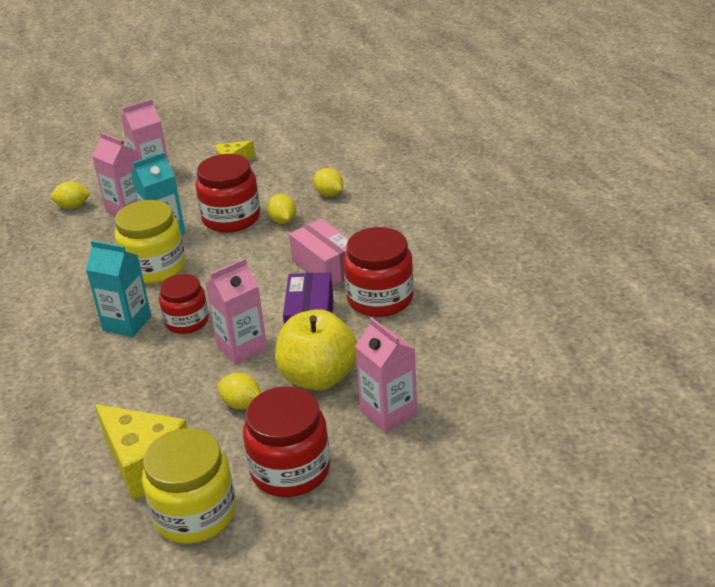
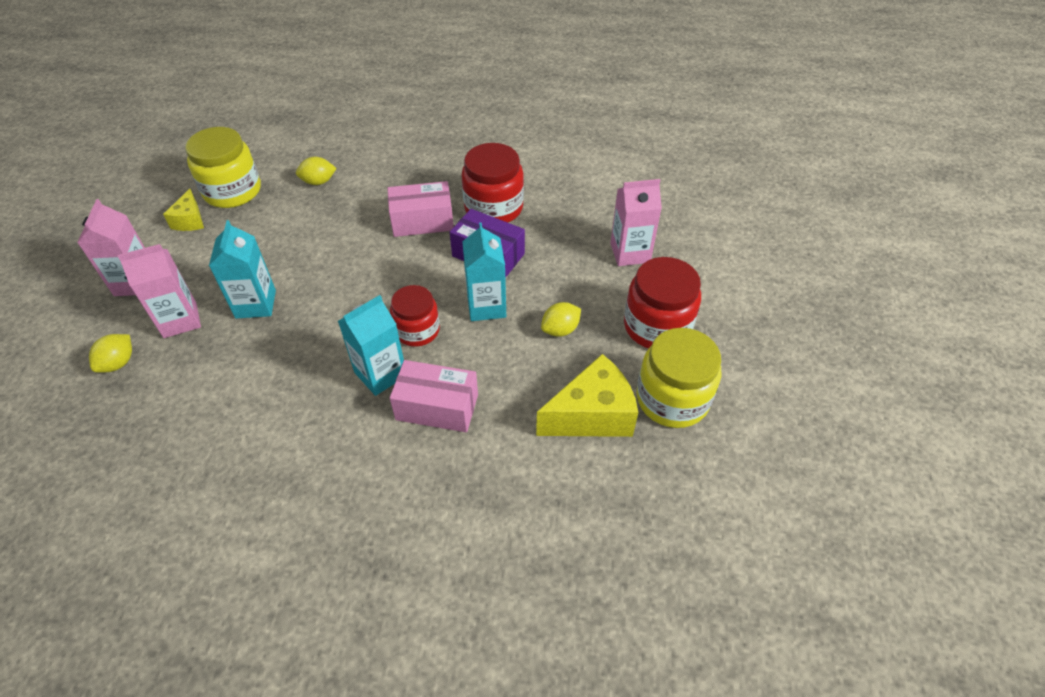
camera: 65 degrees left, 15 degrees up
yellow jar [114,200,186,284] -> yellow jar moved to [185,127,261,208]
red jar [195,154,260,233] -> none
pink carton [205,258,267,364] -> turquoise carton [462,222,506,321]
yellow lemon [267,194,296,224] -> none
yellow apple [275,309,357,391] -> none
none -> pink box [390,360,478,432]

